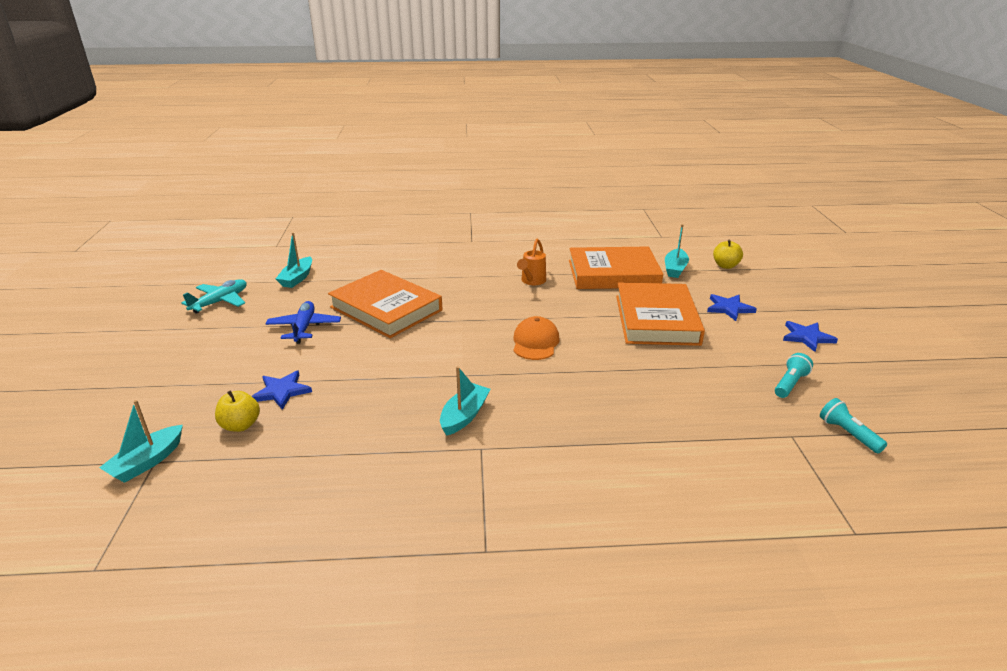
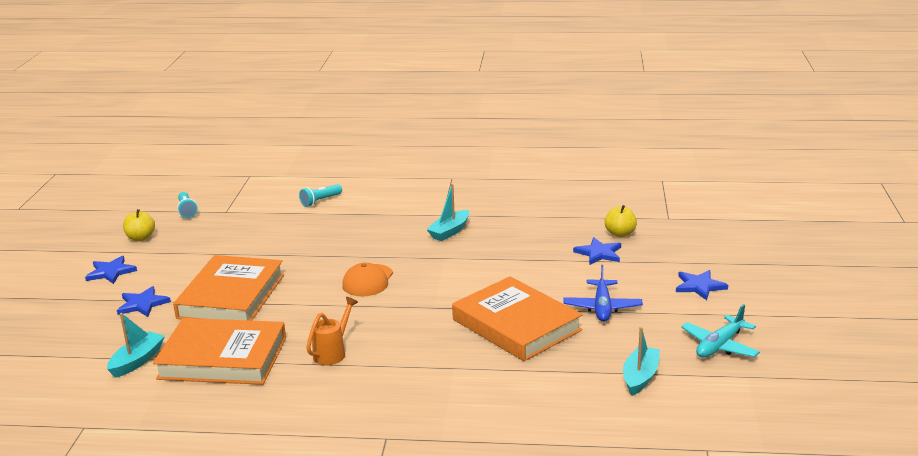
camera: 170 degrees left, 5 degrees down
turquoise boat [99,400,183,483] -> none
yellow apple [713,240,743,269] -> yellow apple moved to [123,209,155,241]
turquoise flashlight [775,353,813,398] -> turquoise flashlight moved to [299,184,342,207]
none -> blue star [676,270,728,300]

